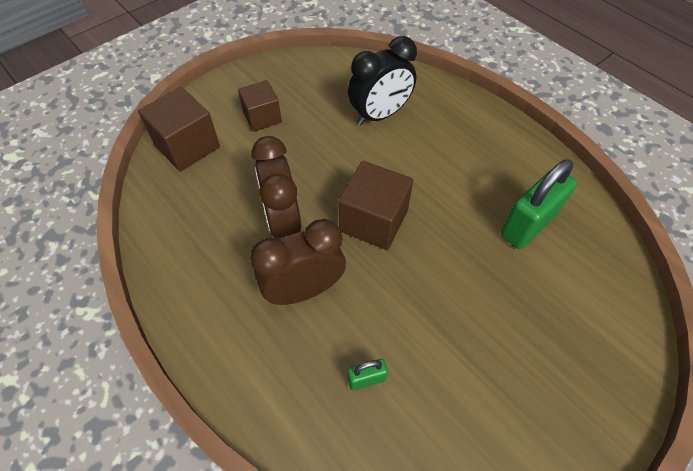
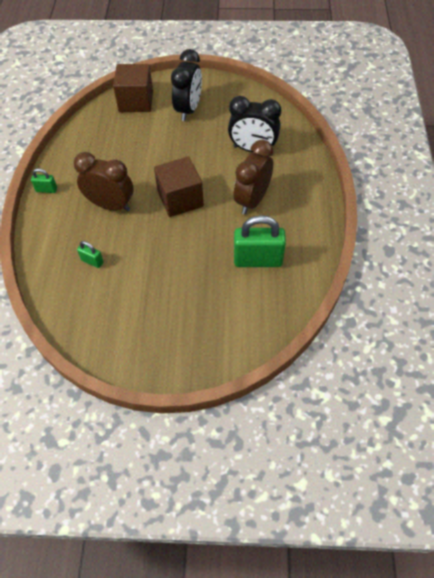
camera: 45 degrees right, 0 degrees up
brown cube [238,80,282,132] -> black clock [171,49,202,121]
brown clock [251,136,301,238] -> brown clock moved to [233,140,274,215]
none -> green padlock [31,168,57,193]

